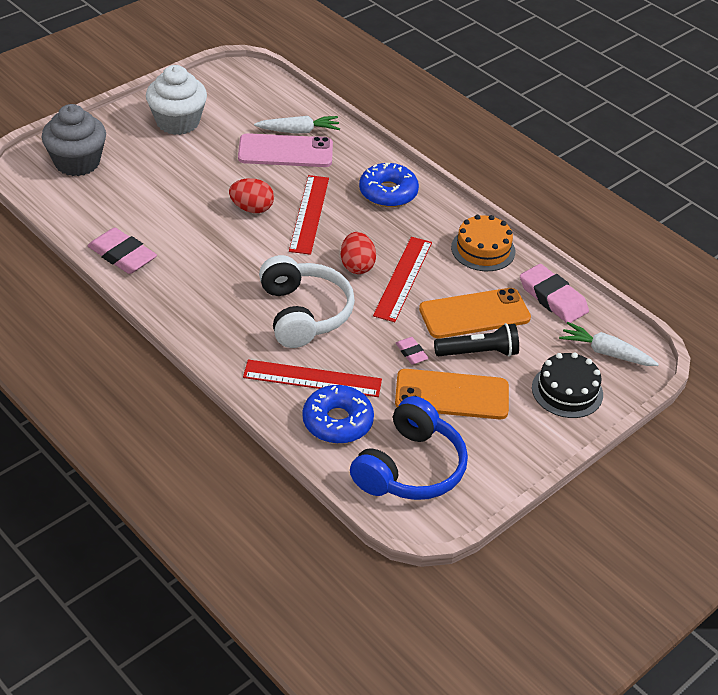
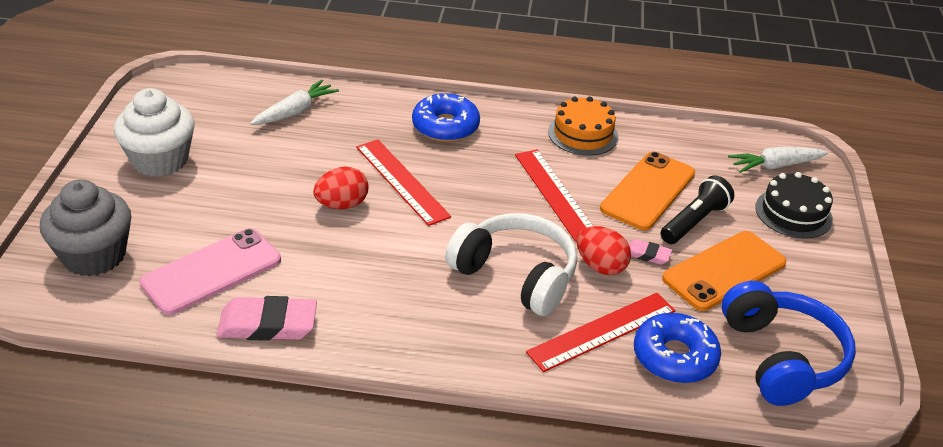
camera: 40 degrees left, 5 degrees down
pink phone [238,133,333,167] -> pink phone moved to [140,228,281,315]
red egg [341,232,376,274] -> red egg moved to [577,226,631,275]
pink eraser [520,264,589,323] -> none

